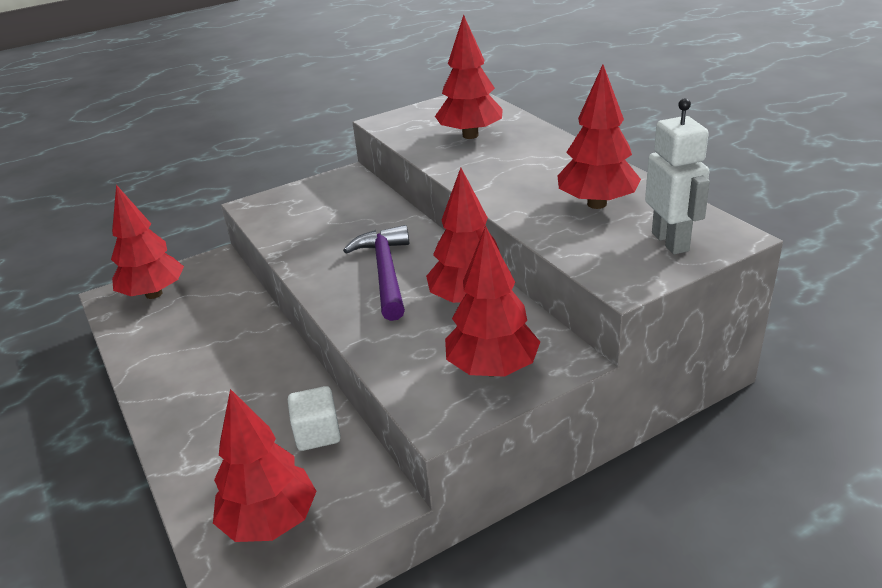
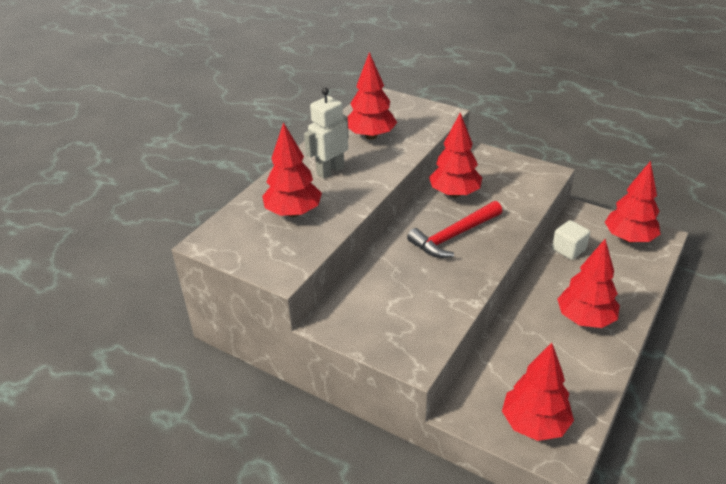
camera: 120 degrees left, 5 degrees up
purple hammer [343,225,409,321] -> red hammer [407,201,502,258]
red tree [445,226,540,377] -> red tree moved to [557,239,620,328]
white robot [645,98,710,254] -> white robot moved to [304,87,349,179]

